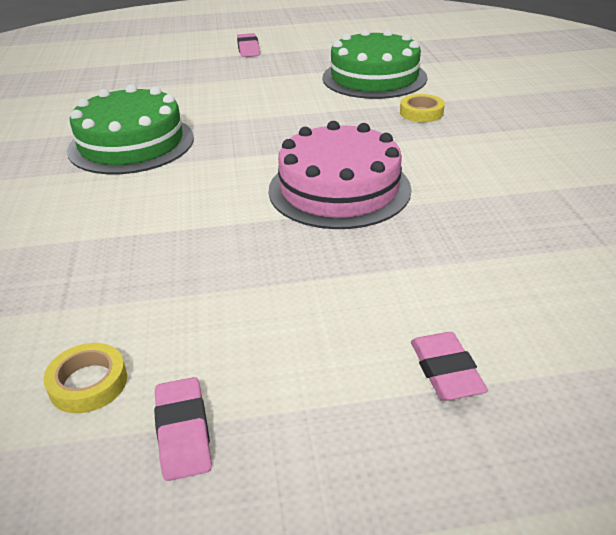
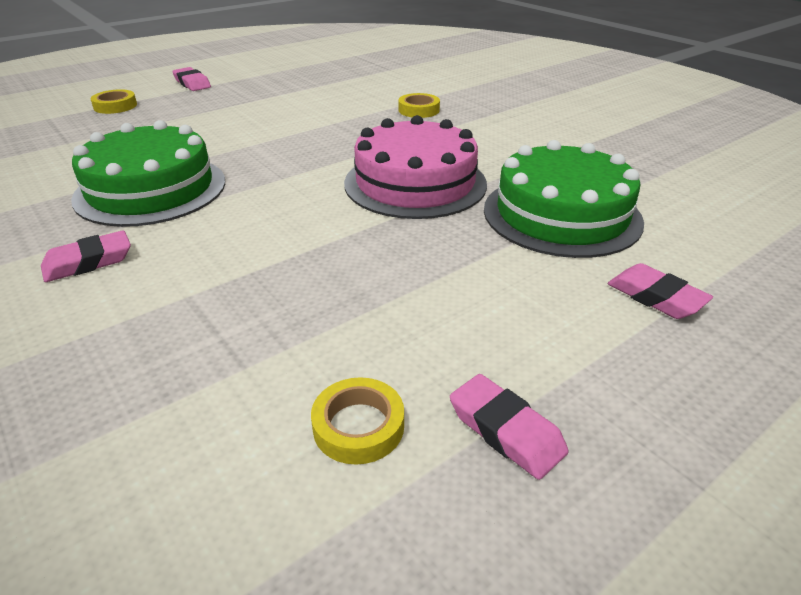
camera: 30 degrees left, 0 degrees up
green cake [322,29,427,99] -> green cake moved to [484,140,644,258]
none -> pink eraser [41,230,131,282]
none -> yellow tape [90,89,137,114]

